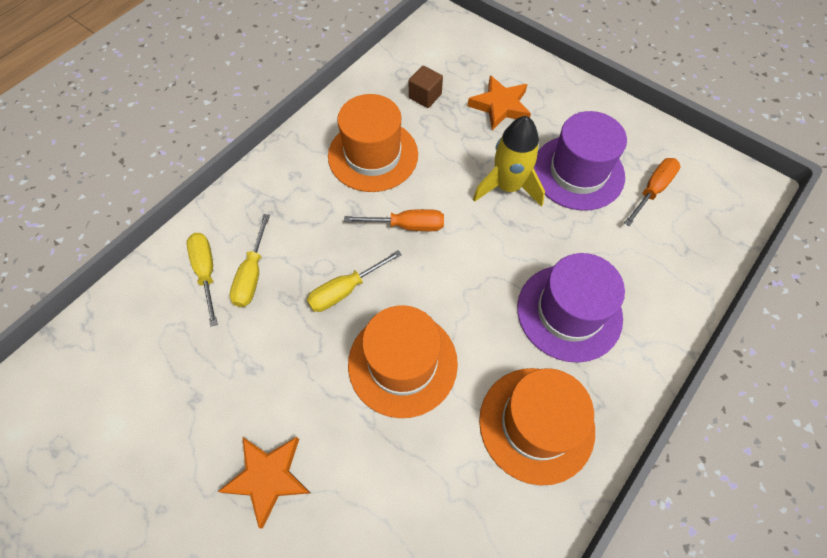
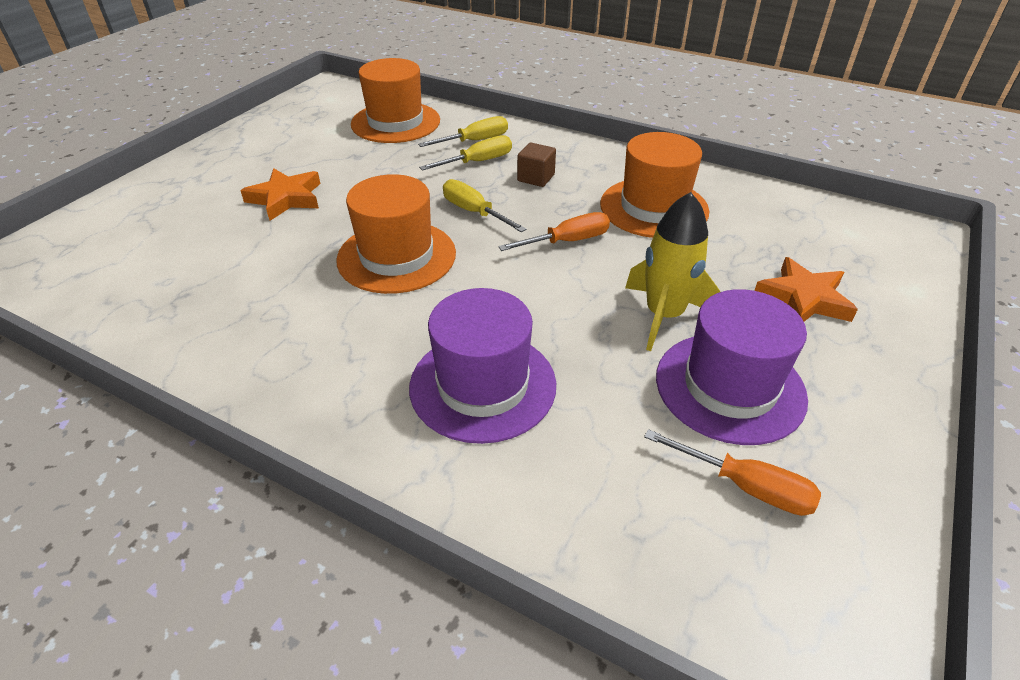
camera: 80 degrees right, 20 degrees down
yellow screwdriver [229,214,270,307] -> yellow screwdriver turned 150 degrees clockwise [419,135,512,171]
orange screwdriver [344,209,444,231] -> orange screwdriver turned 105 degrees counterclockwise [498,212,610,251]
brown cube [409,66,443,108] -> brown cube moved to [517,143,556,187]
orange hat [479,368,595,486] -> orange hat moved to [351,58,440,143]

